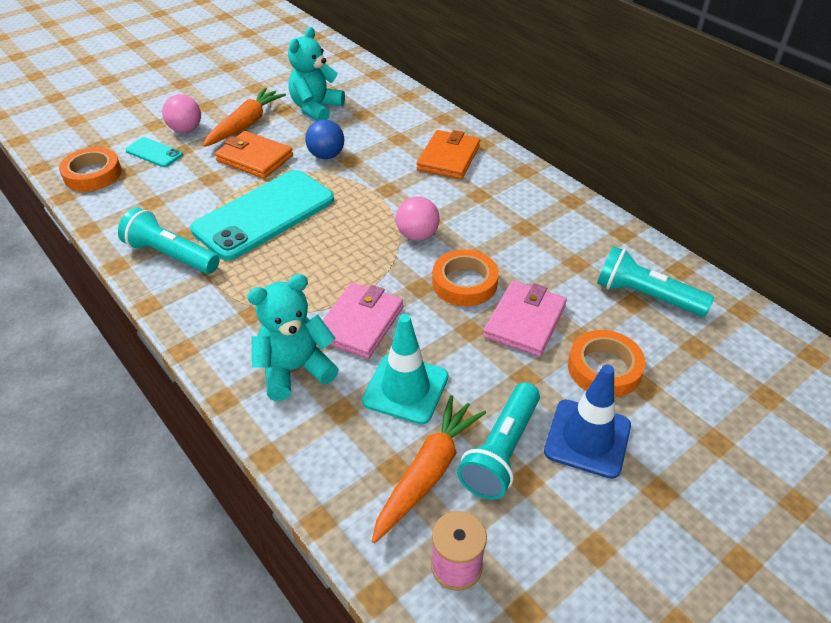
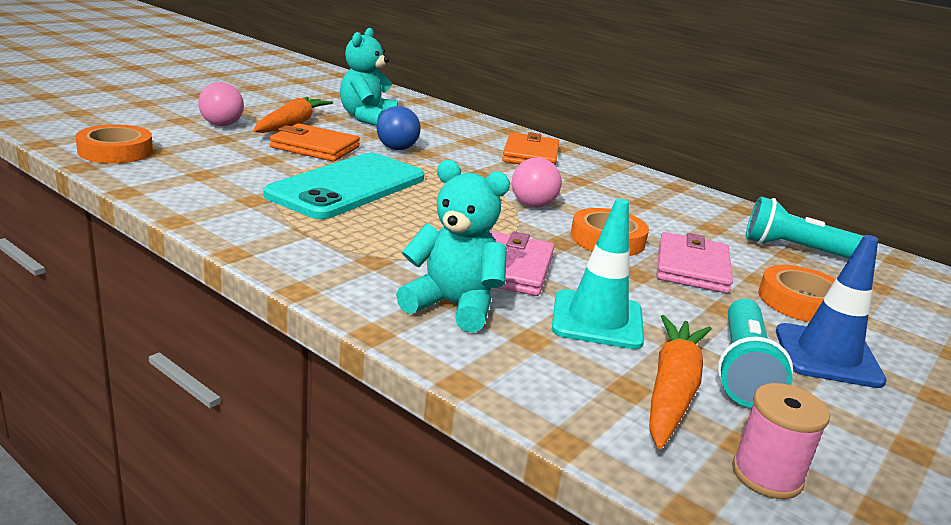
camera: 15 degrees left, 20 degrees down
turquoise flashlight [118,208,219,274] -> none
turquoise phone [125,137,183,167] -> none
turquoise teddy bear [247,274,339,401] -> turquoise teddy bear turned 60 degrees clockwise [396,160,510,333]

